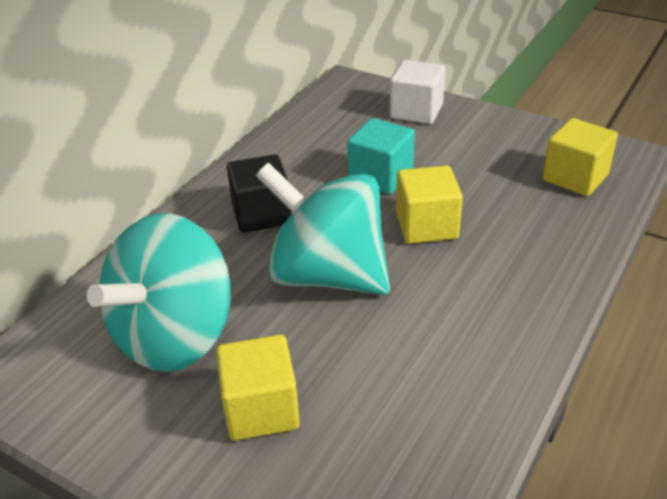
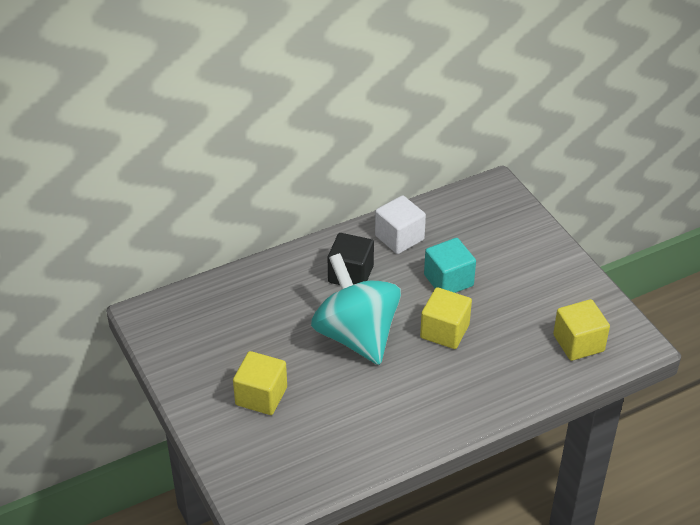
camera: 30 degrees right, 5 degrees up
turquoise spinning top [87,213,231,372] -> none
white cube [390,60,445,124] -> white cube moved to [375,195,426,254]

